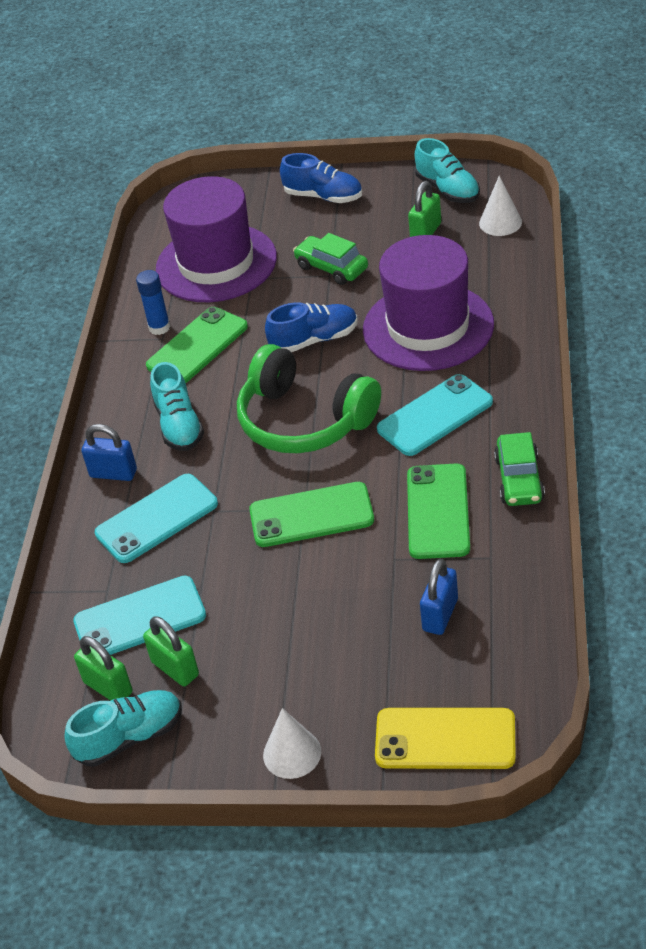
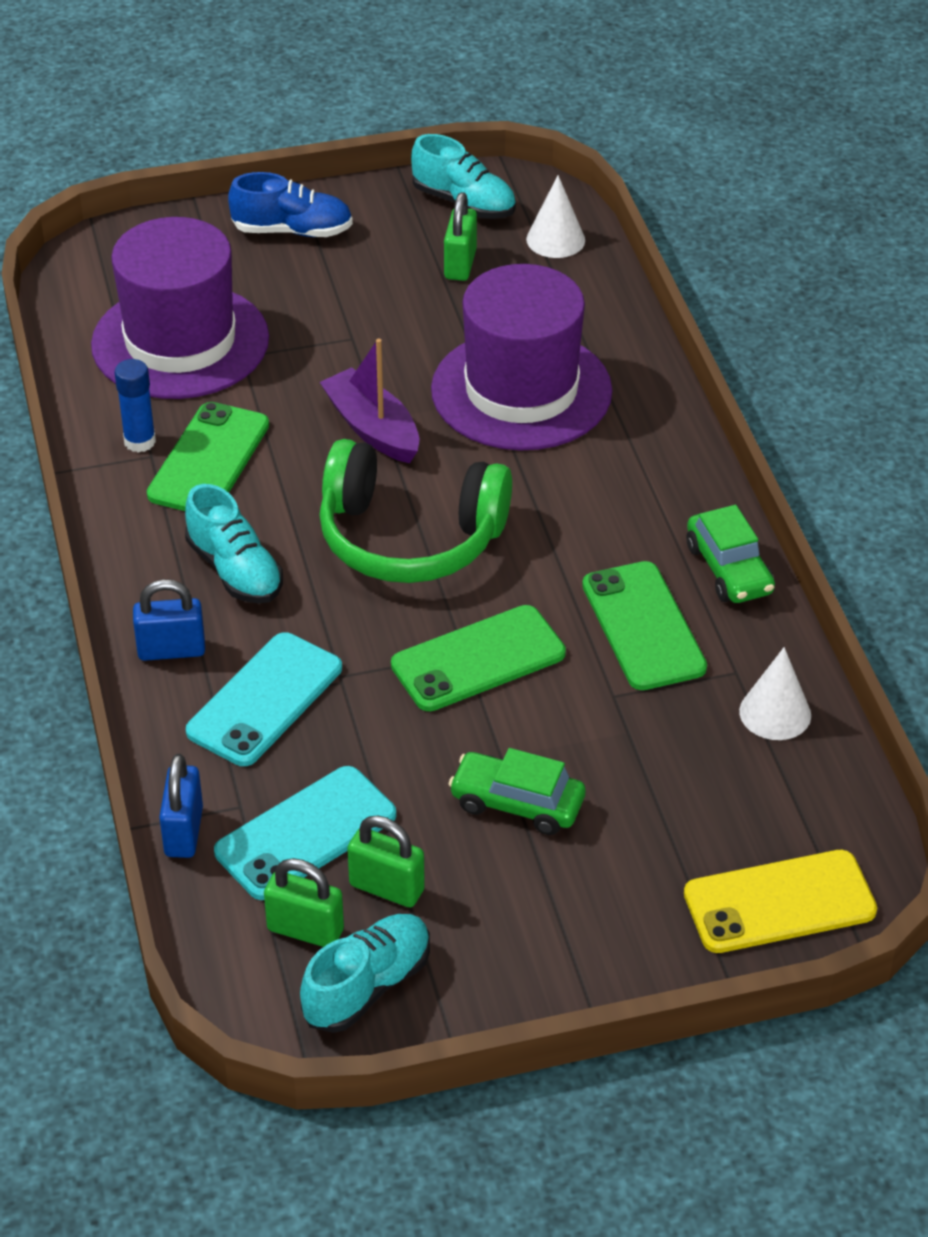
camera: 25 degrees left, 0 degrees up
white cone [263,708,321,779] -> white cone moved to [739,647,811,740]
blue shoe [265,302,358,352] -> purple boat [320,339,419,463]
green car [293,233,368,285] -> green car moved to [448,748,586,835]
turquoise phone [377,374,493,456] -> none
blue padlock [420,559,458,635] -> blue padlock moved to [159,754,203,858]

